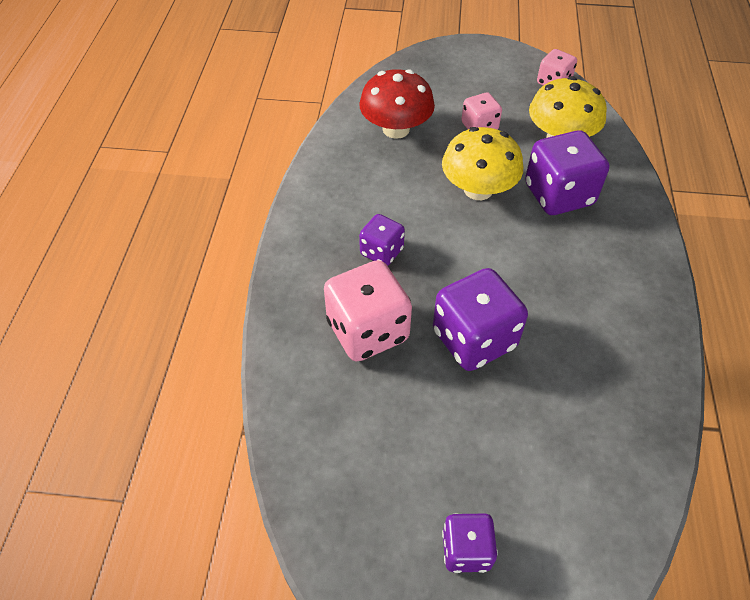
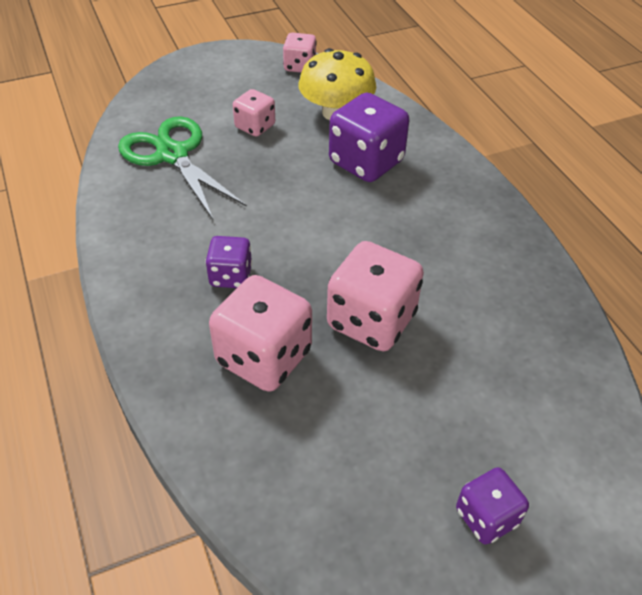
camera: 30 degrees left, 5 degrees down
red mushroom [359,69,435,139] -> green scissors [118,116,247,219]
purple dice [433,268,528,371] -> pink dice [327,241,424,351]
yellow mushroom [442,127,523,200] -> none

